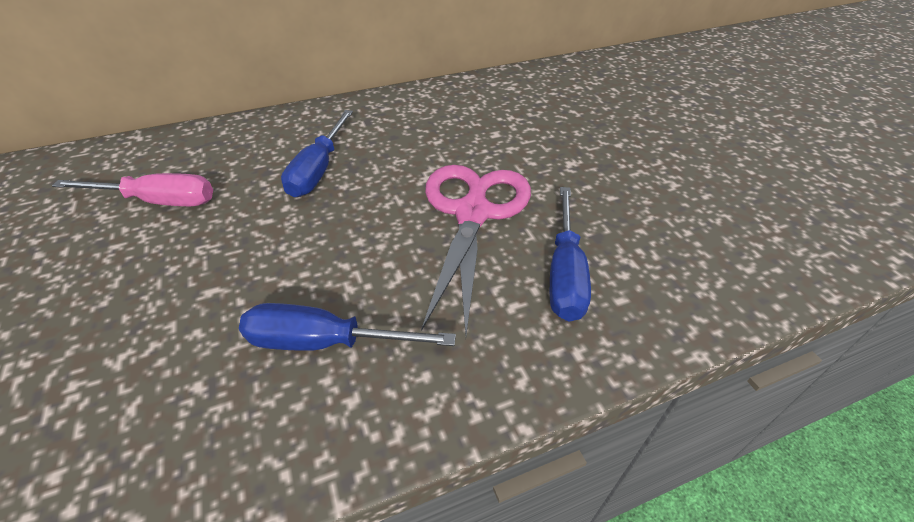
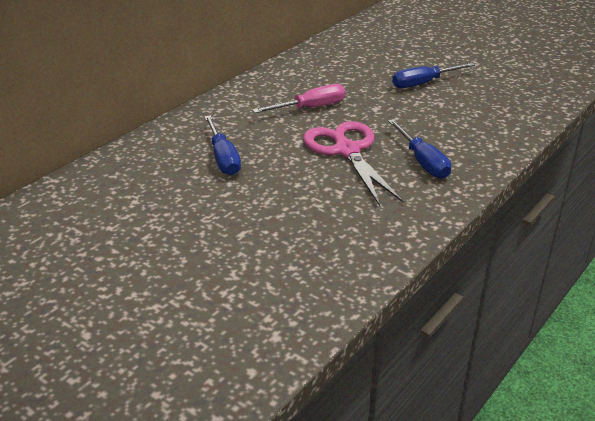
camera: 30 degrees left, 10 degrees down
pink screwdriver [52,173,213,206] -> pink screwdriver moved to [253,84,346,113]
blue screwdriver [239,303,456,351] -> blue screwdriver moved to [392,62,475,88]

